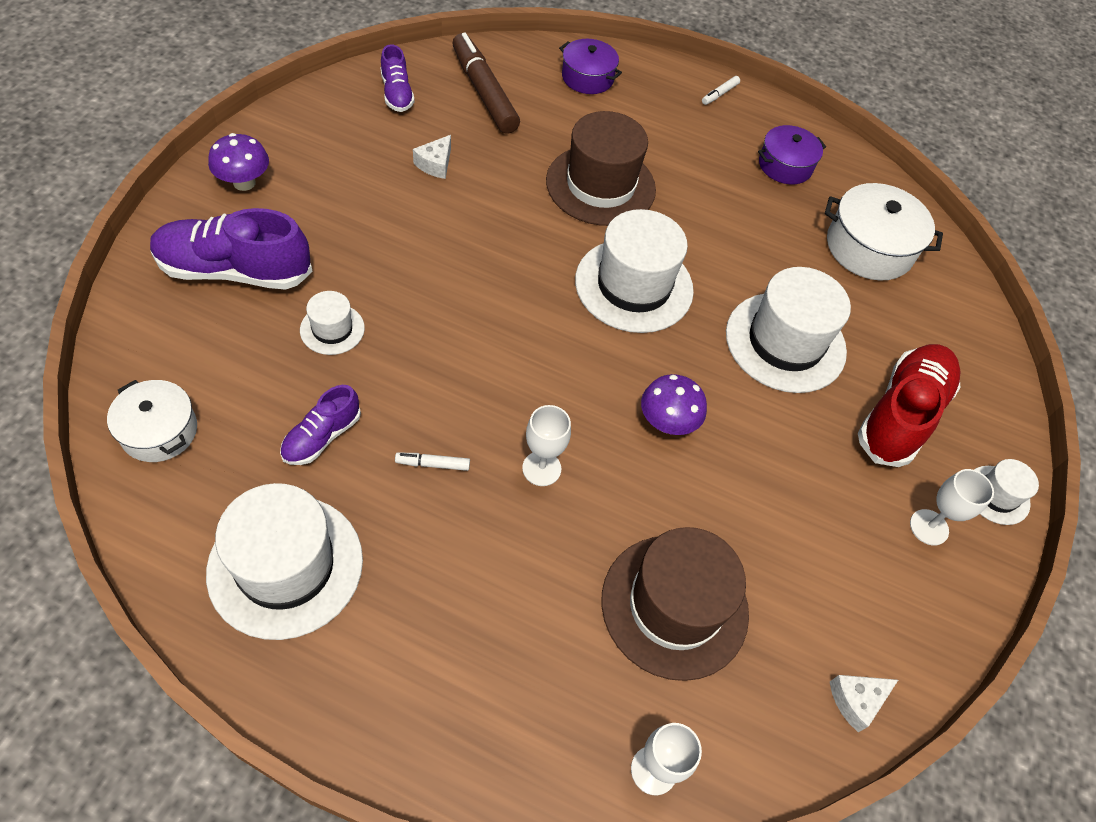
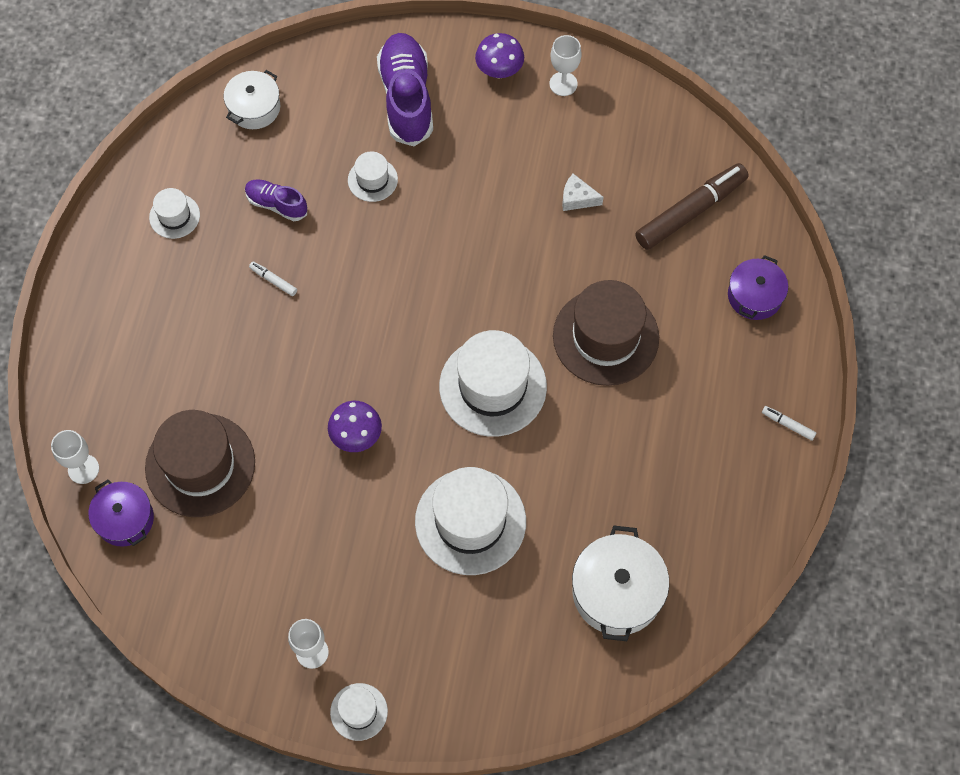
camera: 85 degrees right, 10 degrees up
white hat [206,483,363,640] -> white hat [149,188,200,239], size x0.49
purple shoe [380,44,415,112] -> none
white marker [395,453,470,471] -> white marker turned 45 degrees counterclockwise [249,261,297,296]
white goblet [522,405,571,486] -> white goblet moved to [550,35,581,96]
purple pot [758,125,826,184] -> purple pot moved to [88,479,154,547]
white cheese [830,675,898,732] -> none
red shoe [858,344,961,467] -> none

